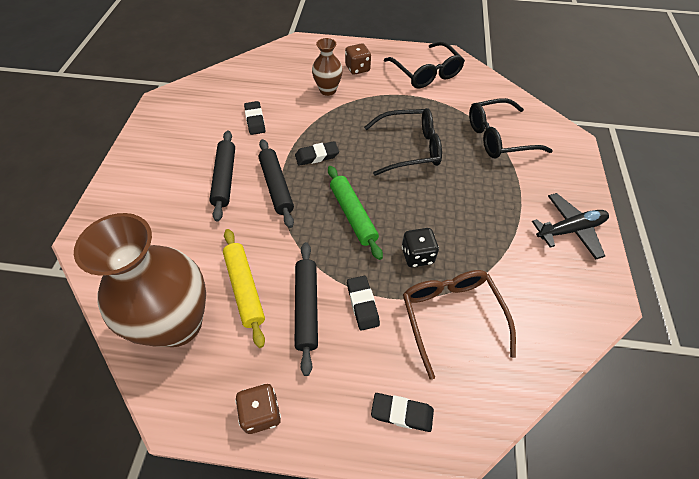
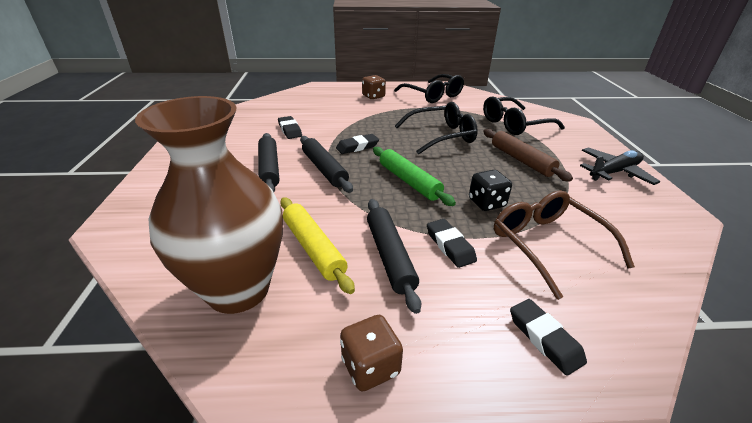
camera: 10 degrees left, 20 degrees down
brown vase [312,38,343,96] -> none
black eraser [371,393,434,432] -> black eraser turned 60 degrees clockwise [510,299,587,376]
none -> brown rolling pin [483,129,573,181]

